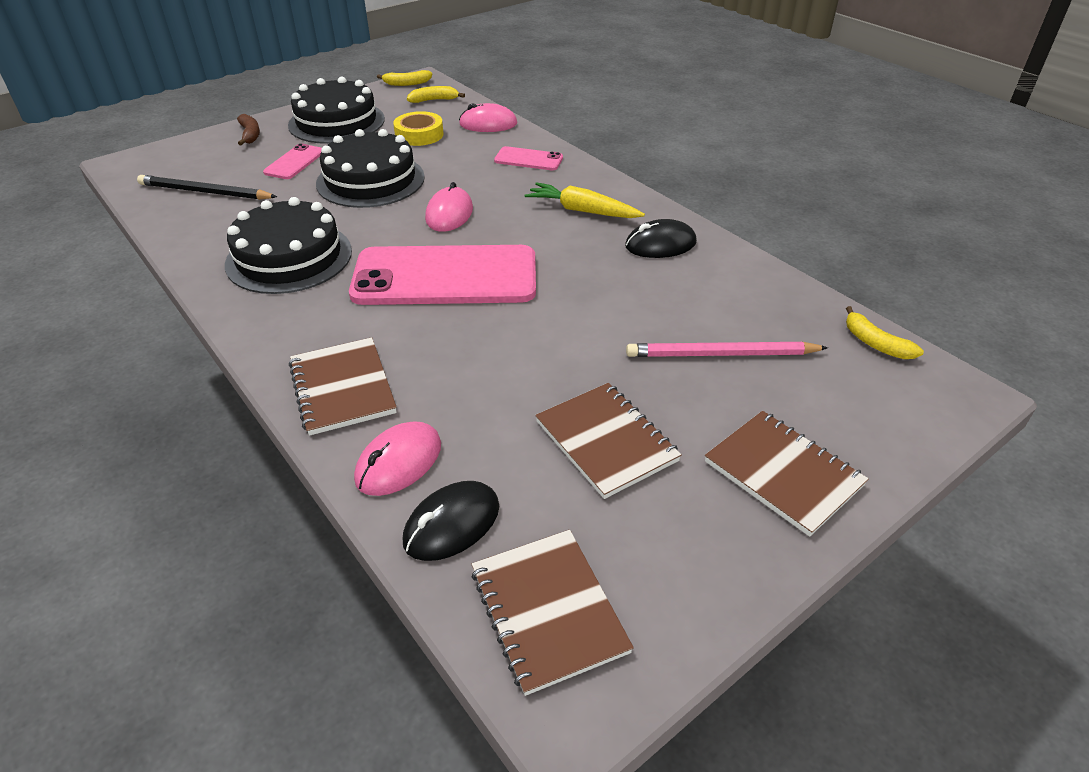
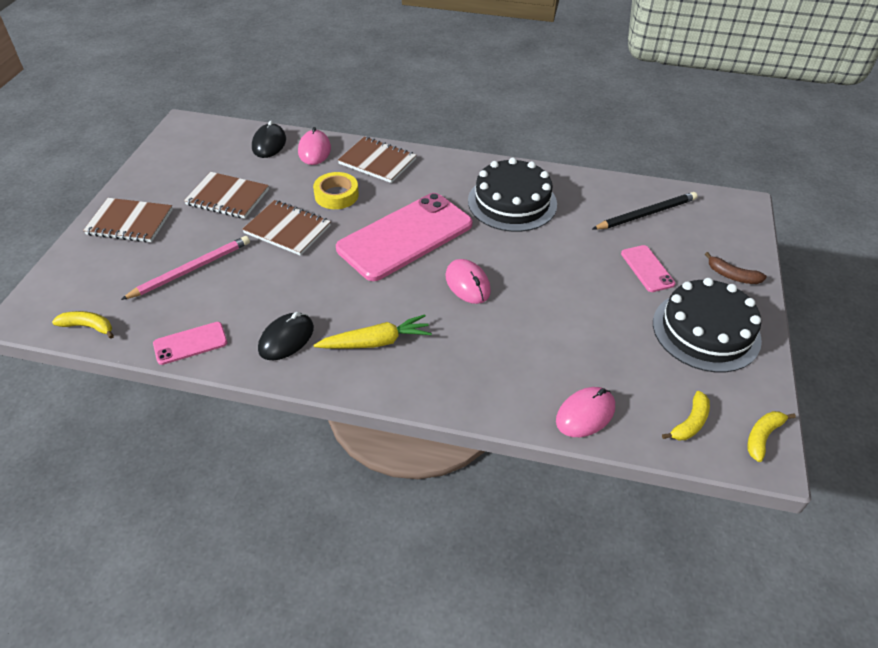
camera: 140 degrees right, 5 degrees up
black cake [316,129,425,208] -> none
yellow tape [393,111,444,146] -> yellow tape moved to [313,172,359,209]
brown notebook [472,530,634,696] -> brown notebook moved to [242,200,331,256]
pink phone [494,146,563,170] -> pink phone moved to [153,322,227,365]

